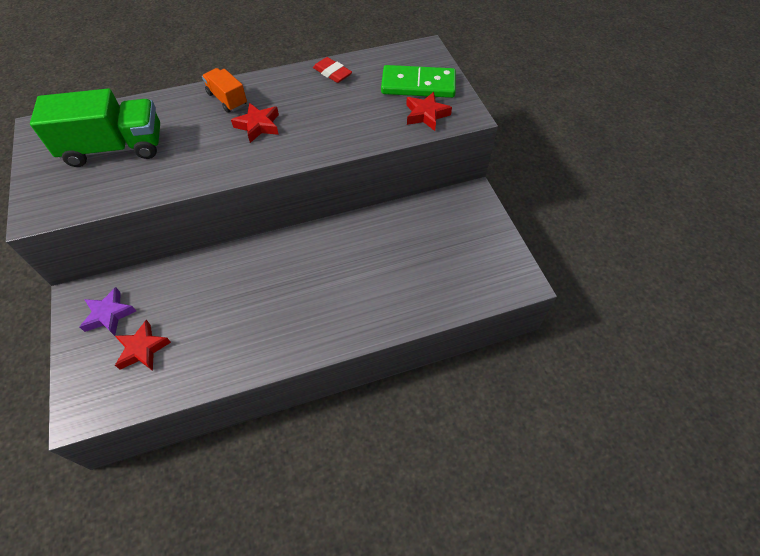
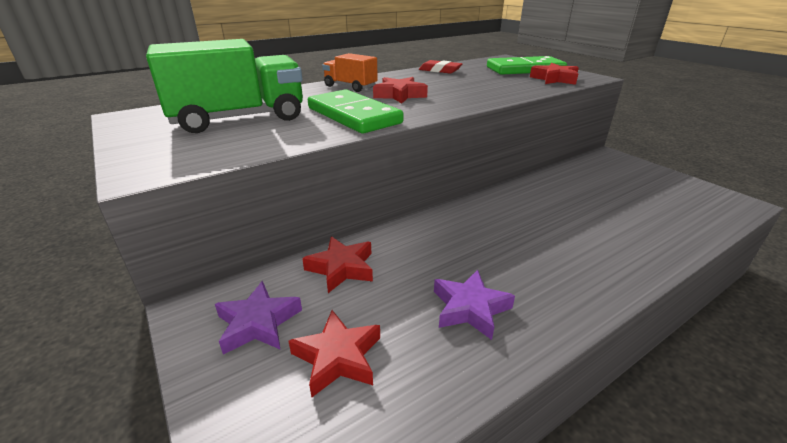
camera: 15 degrees left, 25 degrees down
none -> red star [302,236,373,293]
none -> green domino [308,89,404,133]
none -> purple star [434,270,515,340]

